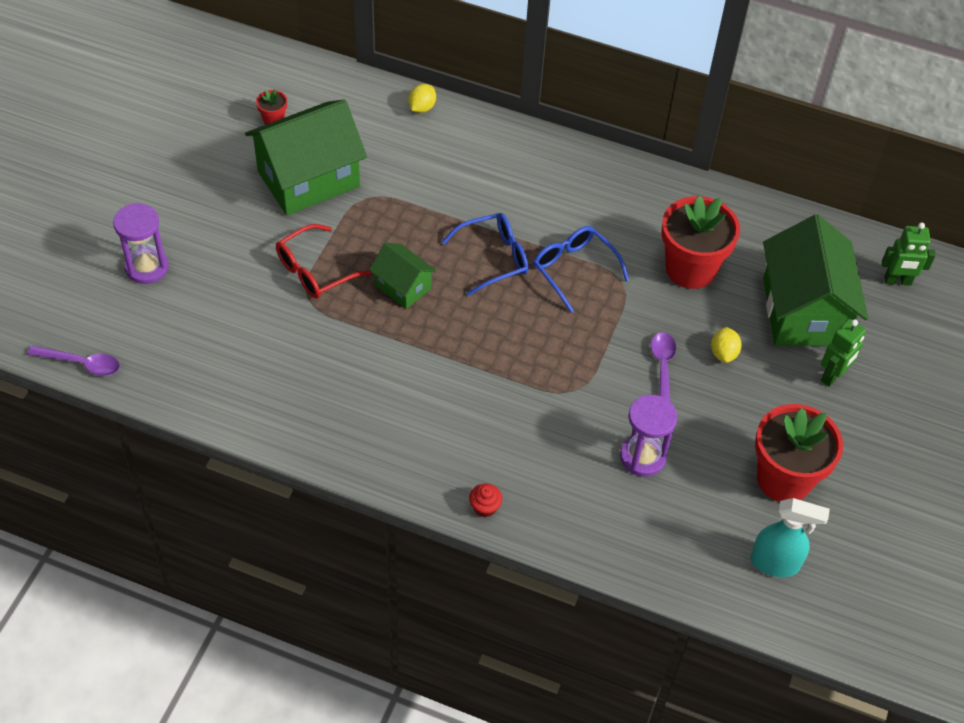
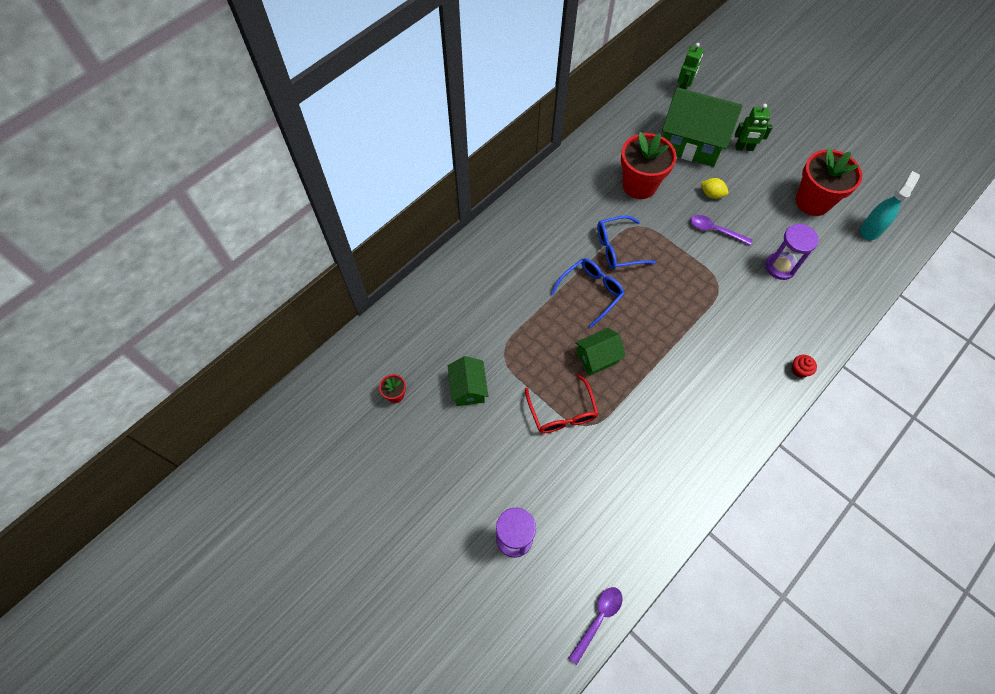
camera: 65 degrees left, 10 degrees up
green house [245,99,367,215] -> green house [448,356,488,406], size x0.51
yellow lemon [408,84,436,113] -> none
blue glasses [442,213,529,296] -> blue glasses turned 45 degrees clockwise [551,258,624,328]
green robot [821,319,866,387] -> green robot turned 120 degrees clockwise [735,104,772,151]

